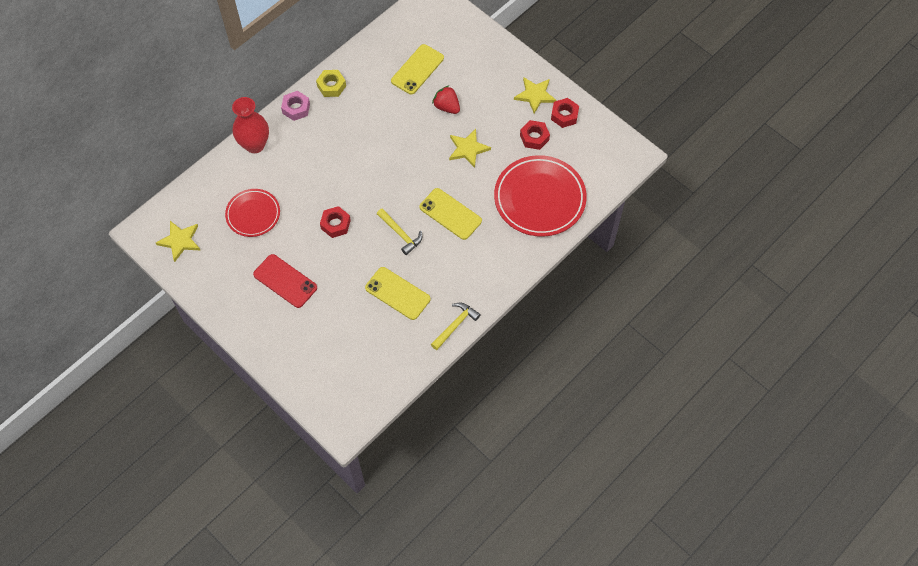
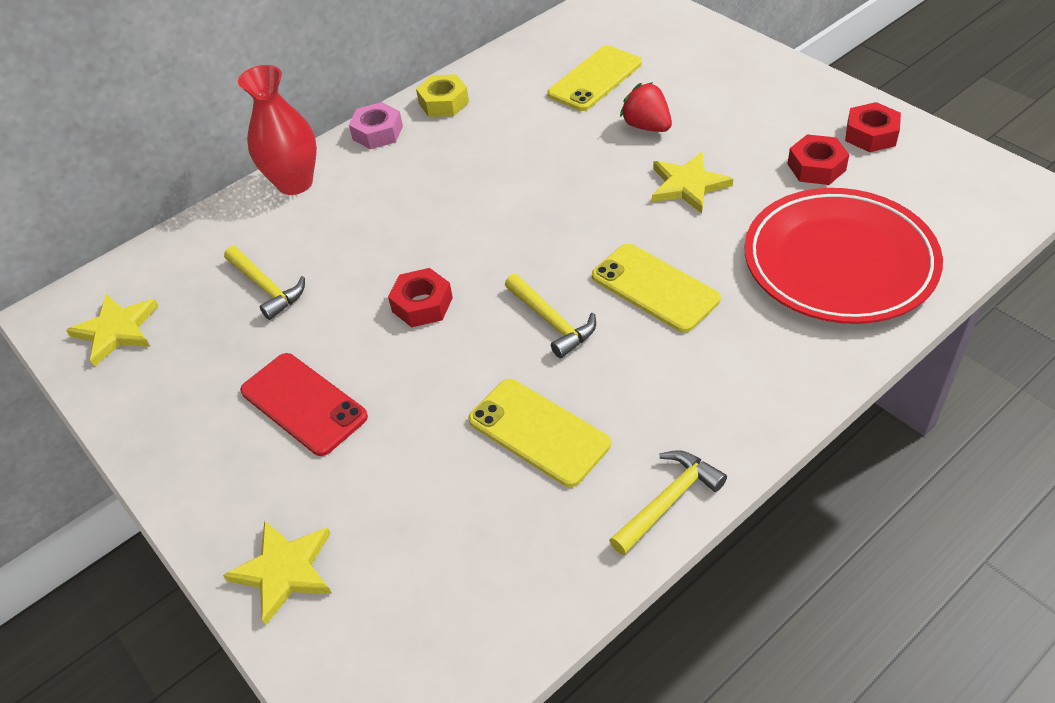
camera: 10 degrees right, 15 degrees down
red plate [225,189,280,237] -> yellow hammer [224,246,305,320]
yellow star [514,77,556,114] -> yellow star moved to [223,520,332,625]

